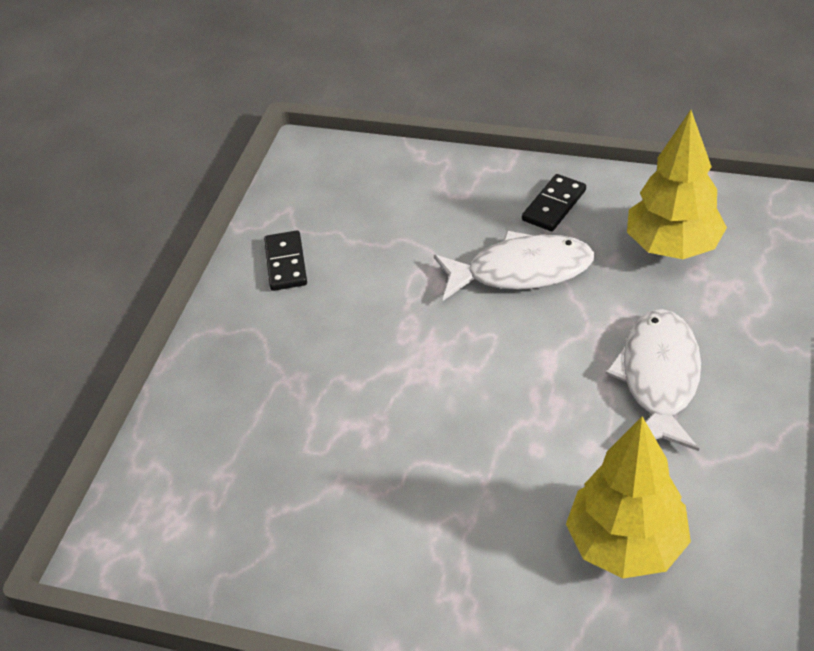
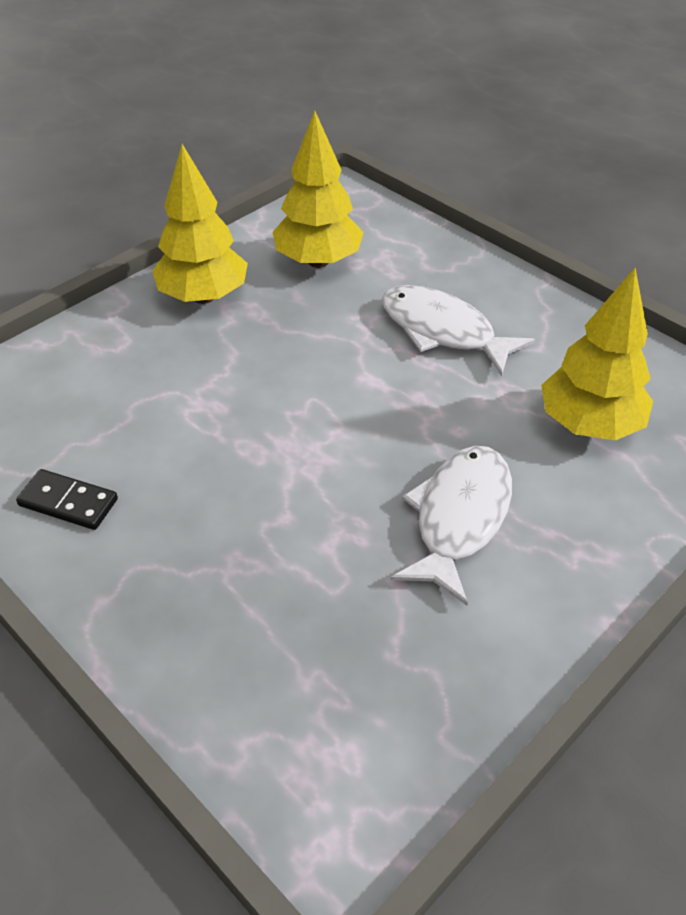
camera: 65 degrees left, 0 degrees up
white fish [434,231,594,301] -> white fish moved to [391,446,512,606]
black domino [522,174,586,231] -> yellow tree [152,144,248,304]

